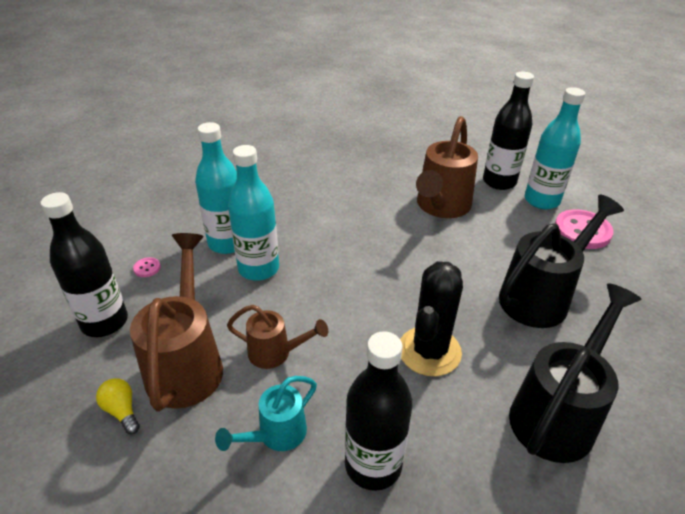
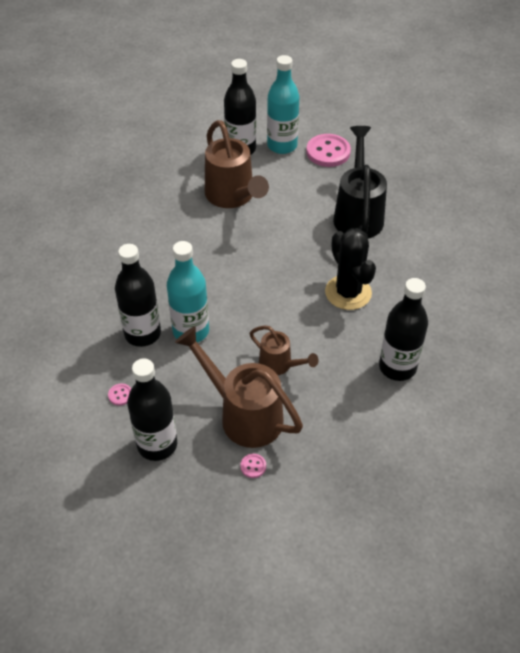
camera: 50 degrees left, 10 degrees up
yellow light bulb [96,378,140,434] -> pink button [240,454,266,478]
turquoise bottle [195,122,237,254] -> black bottle [115,244,161,347]
turquoise watering can [215,376,317,451] -> none
brown watering can [227,305,328,369] -> brown watering can turned 75 degrees clockwise [250,326,318,375]
black watering can [509,283,642,463] -> none

